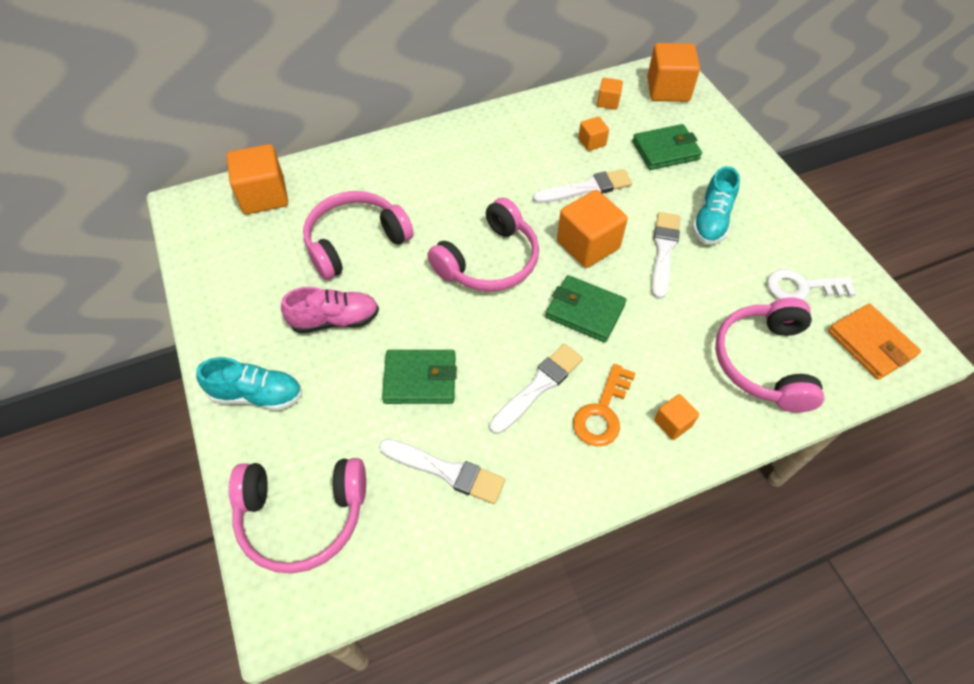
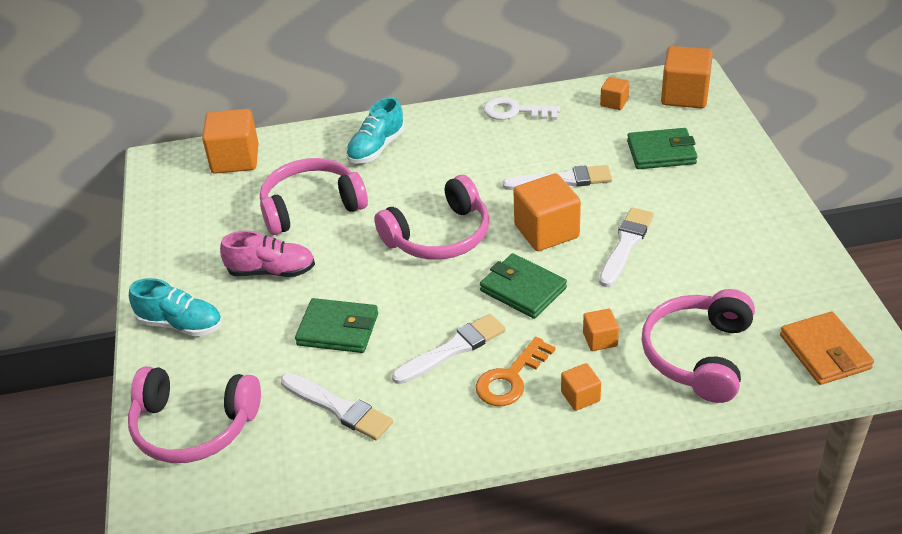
camera: 15 degrees right, 15 degrees down
orange cube [578,116,609,151] -> orange cube moved to [583,309,619,351]
turquoise shoe [692,166,740,244] -> turquoise shoe moved to [346,97,405,164]
white key [767,269,856,300] -> white key moved to [483,97,560,120]

